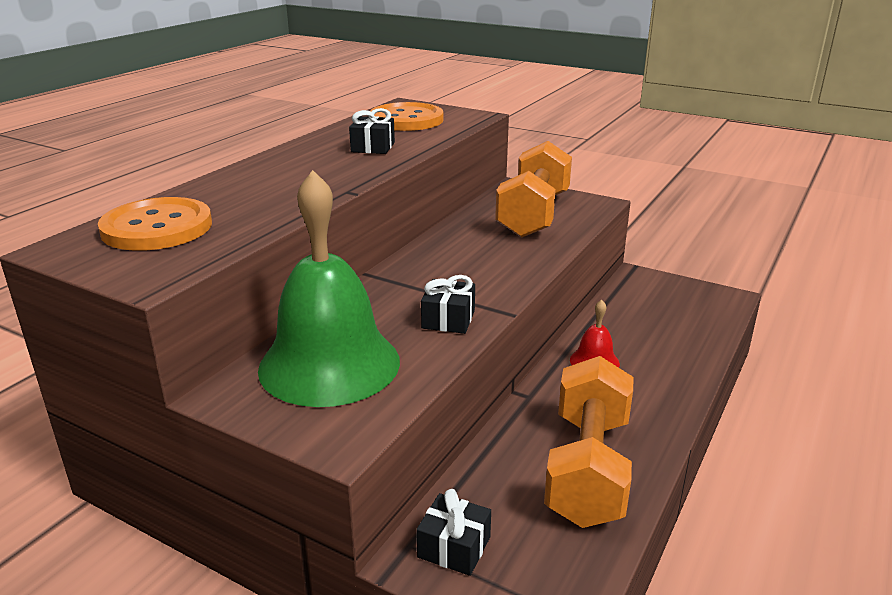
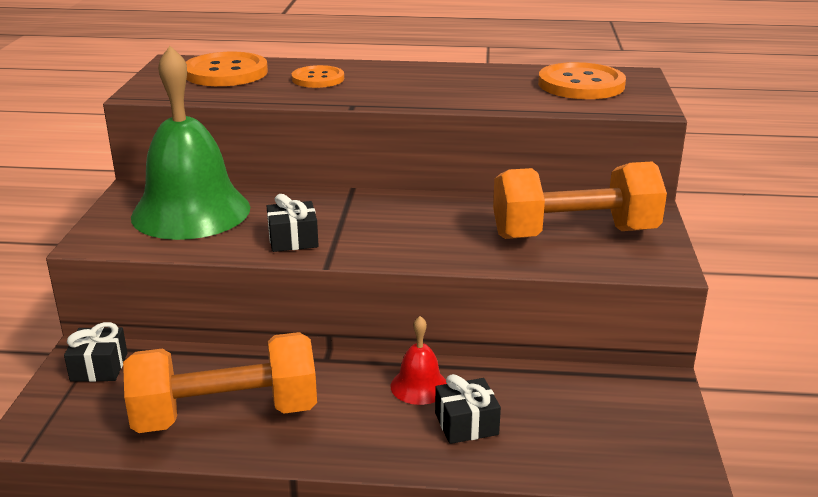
camera: 65 degrees right, 0 degrees up
black gift [349,108,395,154] -> black gift moved to [435,374,501,444]
none -> orange button [292,65,344,88]

